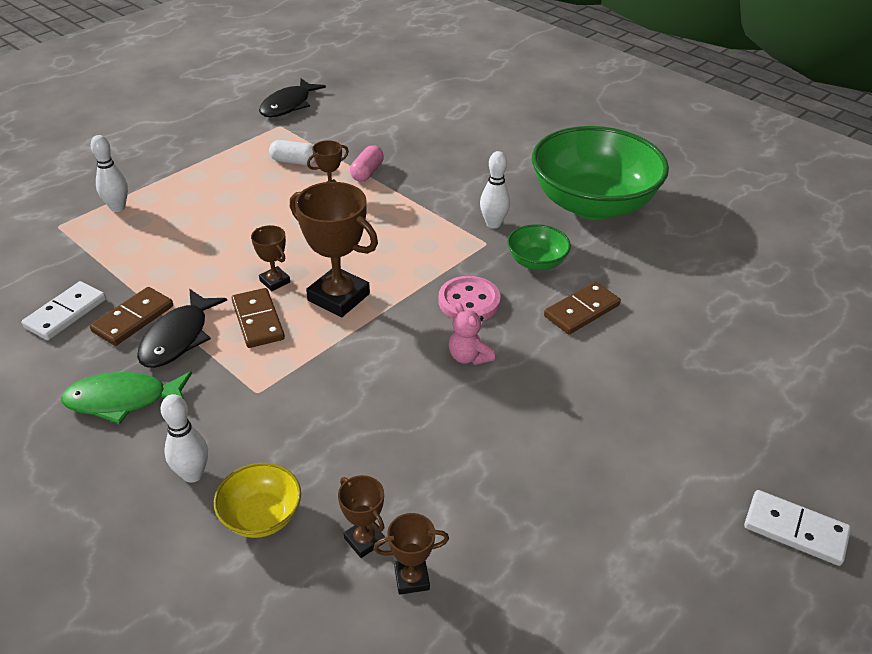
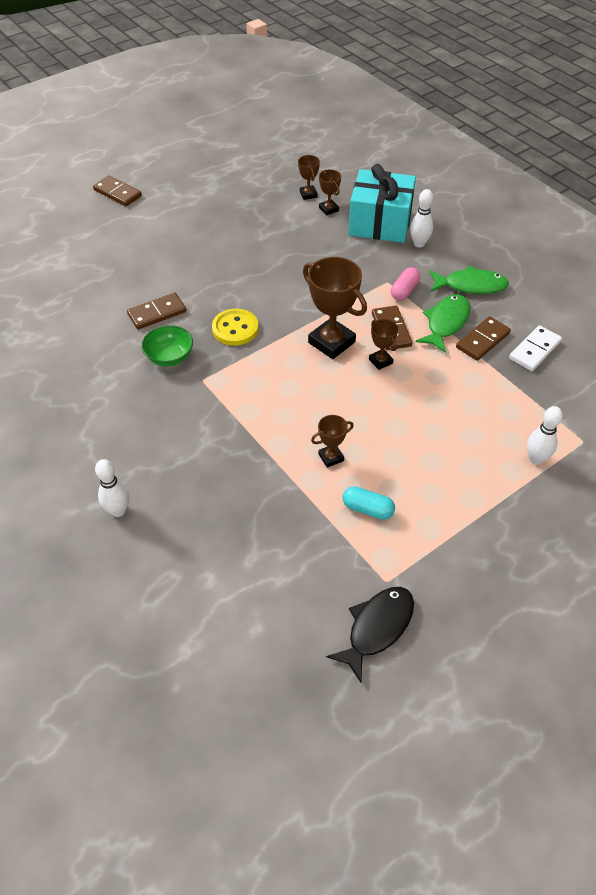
camera: 170 degrees left, 10 degrees up
black fish [137,289,227,368] -> green fish [416,294,470,353]
yellow bowl [214,463,301,538] -> turquoise gift [348,164,416,243]
white capsule [269,140,315,165] -> turquoise capsule [343,486,395,520]
pink capsule [350,145,384,182] -> pink capsule moved to [391,267,420,301]
brown trophy [374,513,449,595] -> brown trophy turned 75 degrees clockwise [298,155,320,200]
pink button [439,276,501,321] -> yellow button [212,309,258,346]
pink teddy bear [449,303,495,365] -> none
white bowling pin [480,151,510,228] -> white bowling pin moved to [95,459,129,517]
green bowl [532,126,669,219] -> none
white domino [744,490,851,566] -> brown domino [93,176,142,206]

